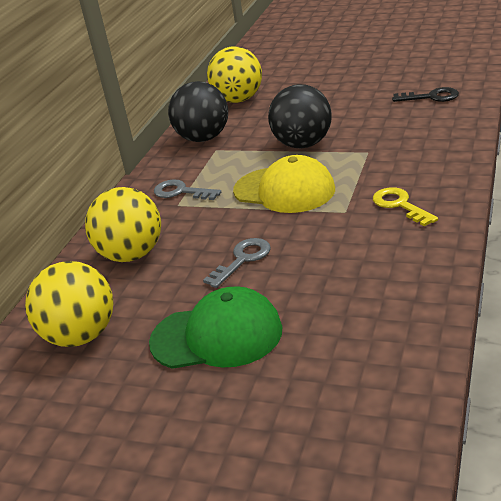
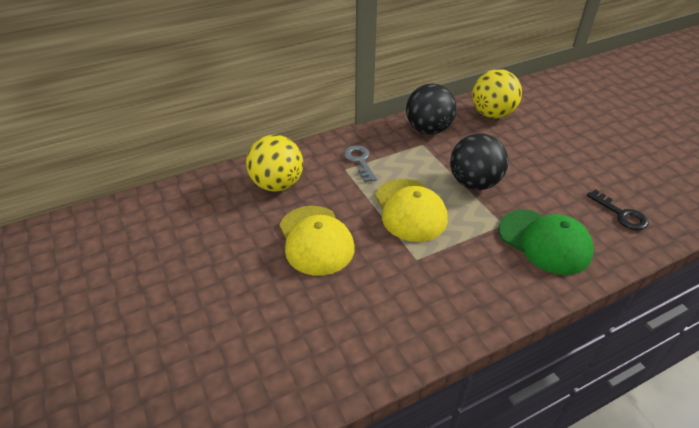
camera: 40 degrees right, 10 degrees up
yellow ball [25,261,113,347] -> none
green cap [149,286,282,369] -> green cap moved to [498,210,594,275]
grey key [203,238,271,288] -> yellow cap [279,206,355,276]
yellow key [373,187,438,226] -> none

